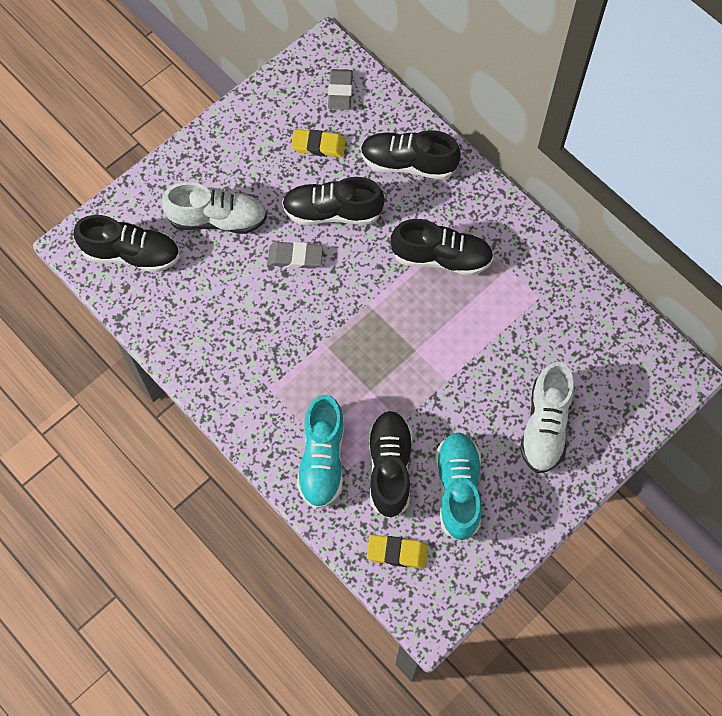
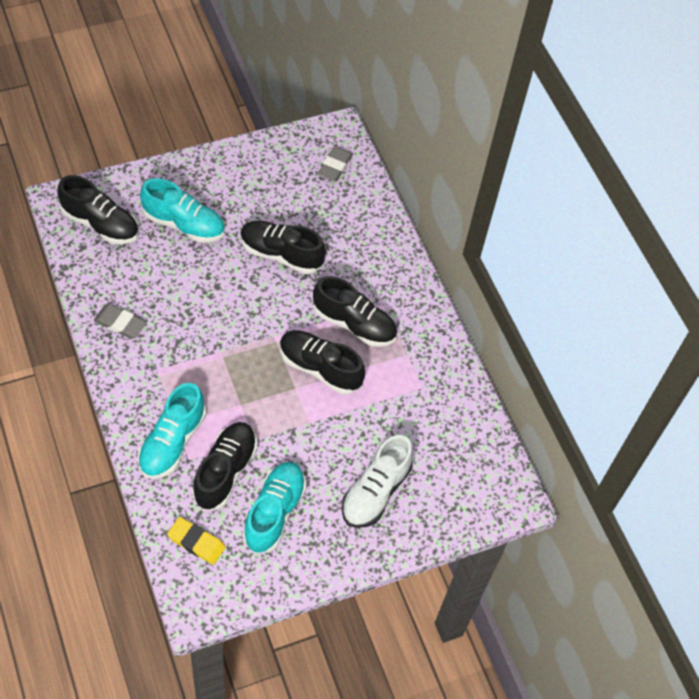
camera: 15 degrees right, 10 degrees down
white shoe [162,182,267,234] -> turquoise shoe [140,178,225,242]
grey eraser [268,242,323,269] -> grey eraser moved to [94,304,147,339]
yellow eraser [291,129,346,157] -> none
black shoe [361,130,461,180] -> black shoe moved to [280,330,365,394]

